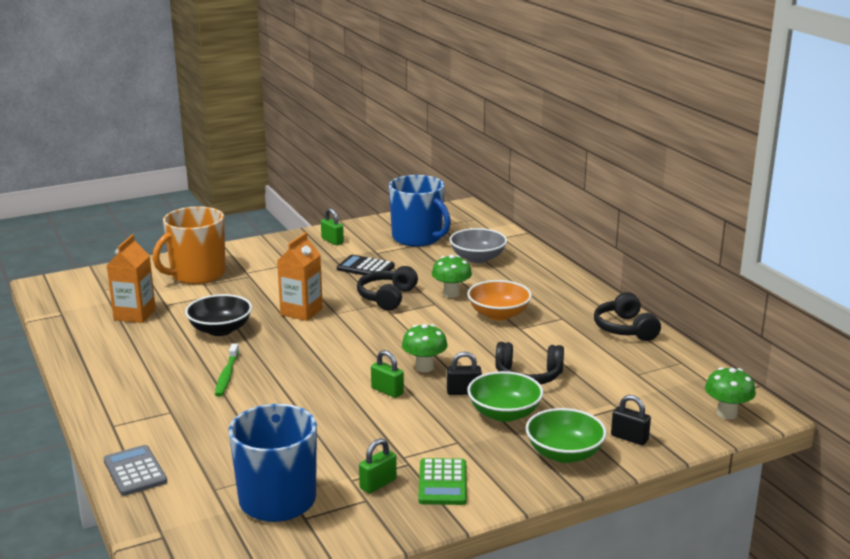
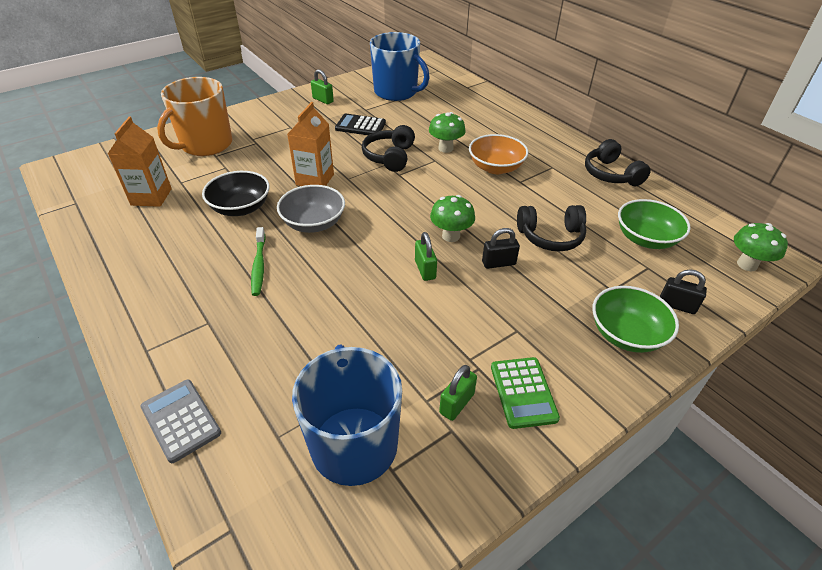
camera: 10 degrees left, 20 degrees up
green padlock [371,350,404,398] -> green padlock turned 45 degrees clockwise [415,232,437,281]
grey bowl [449,228,507,263] -> grey bowl moved to [277,185,345,233]
green bowl [467,371,543,422] -> green bowl moved to [618,199,691,249]

